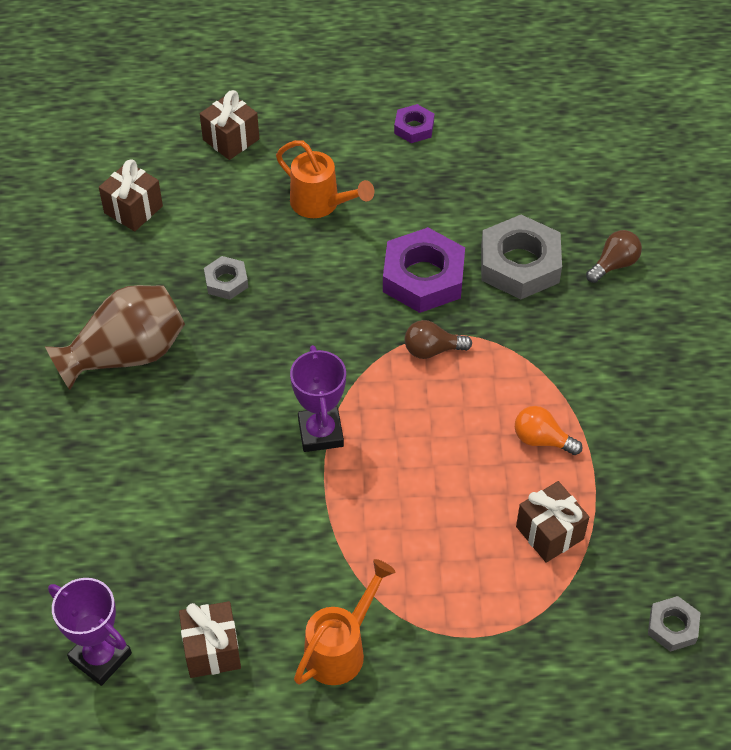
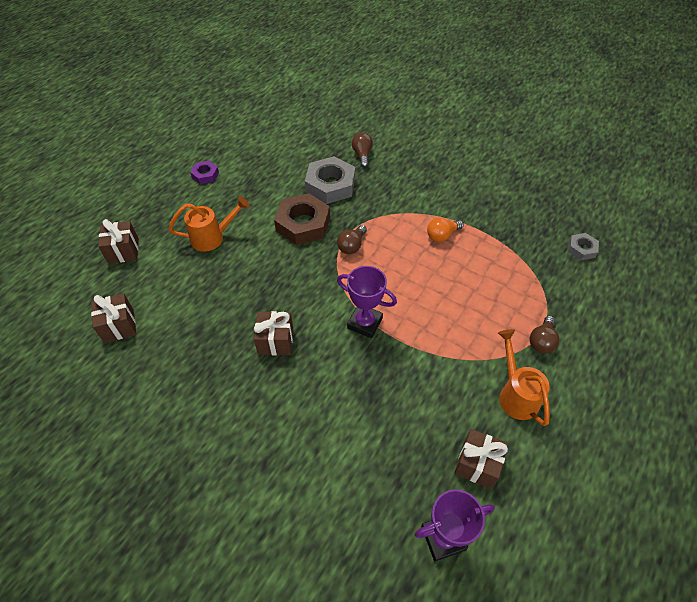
camera: 55 degrees left, 0 degrees up
brown vase [45,285,185,390] -> none
grey nut [204,256,248,300] -> none
purple nut [383,227,465,313] -> brown nut [274,193,330,245]
brown gift [516,481,589,563] -> brown gift moved to [254,311,293,355]
none -> brown light bulb [530,316,559,354]

